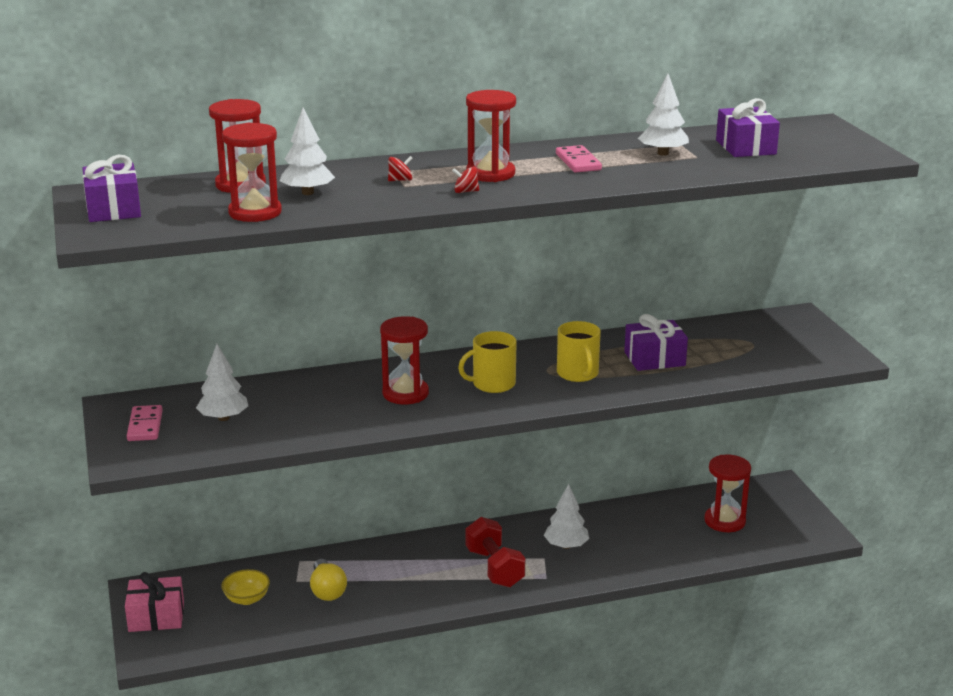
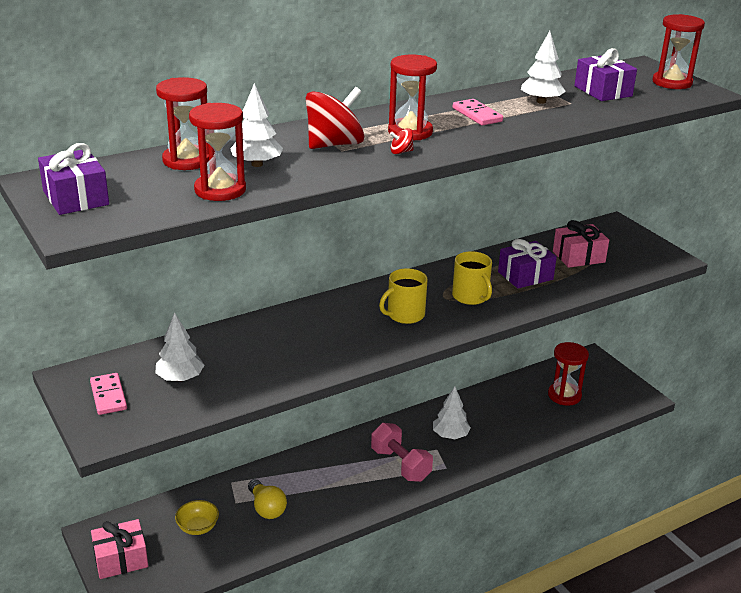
camera: 15 degrees left, 5 degrees up
red hourglass [380,316,429,404] -> red hourglass moved to [653,14,705,89]
red spinning top [388,156,413,181] -> red spinning top [306,87,364,149], size x2.44
red dumbbell [466,517,525,588] -> pink dumbbell [371,423,433,482]
none -> pink gift [553,220,609,268]

